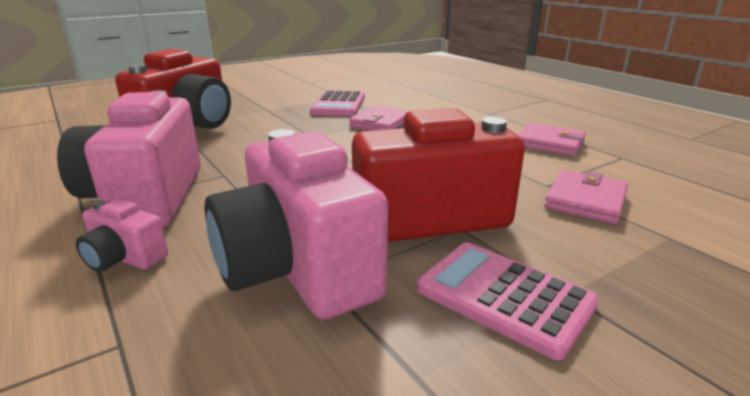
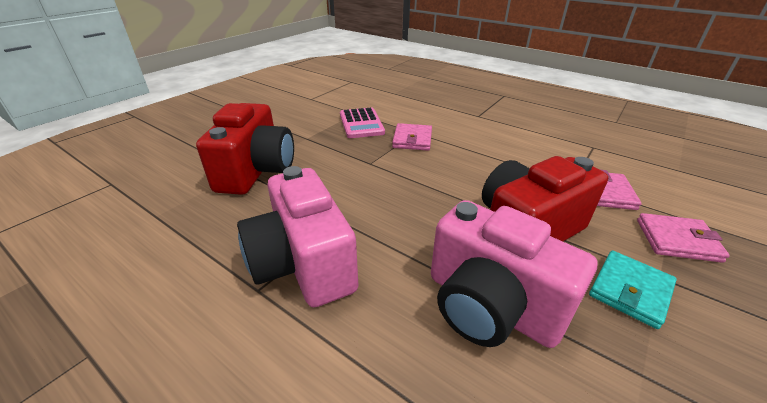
camera: 20 degrees left, 10 degrees up
pink camera [76,199,168,272] -> none
pink calculator [417,243,599,360] -> turquoise wallet [589,250,677,329]
pink wallet [517,123,586,156] -> pink wallet moved to [637,213,730,263]

